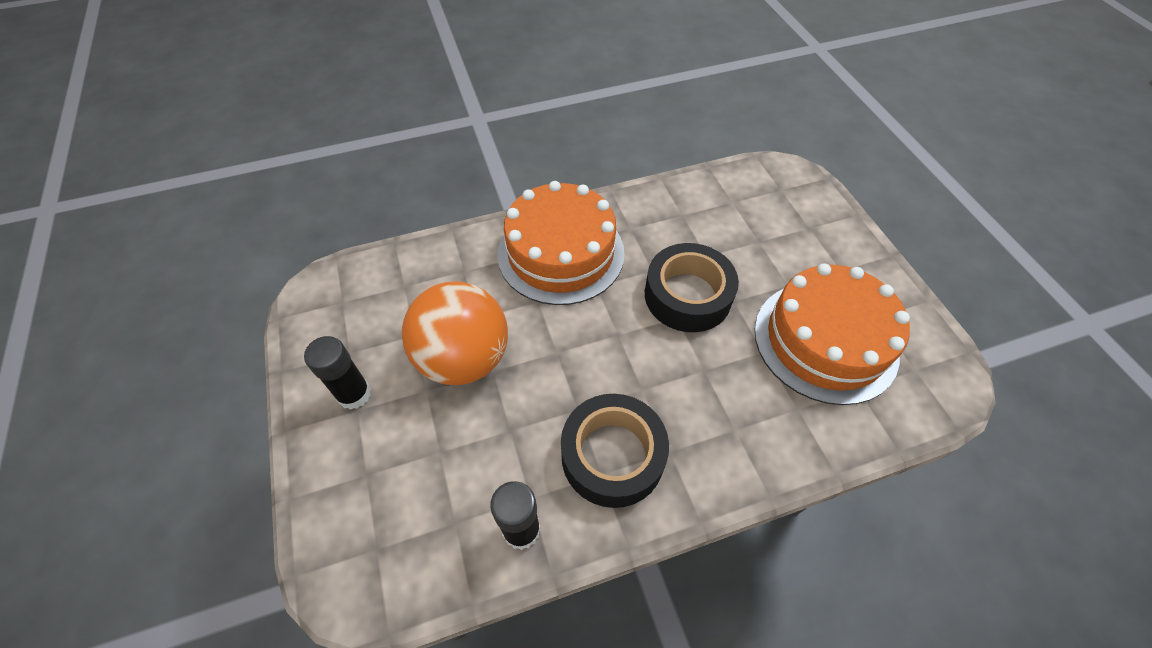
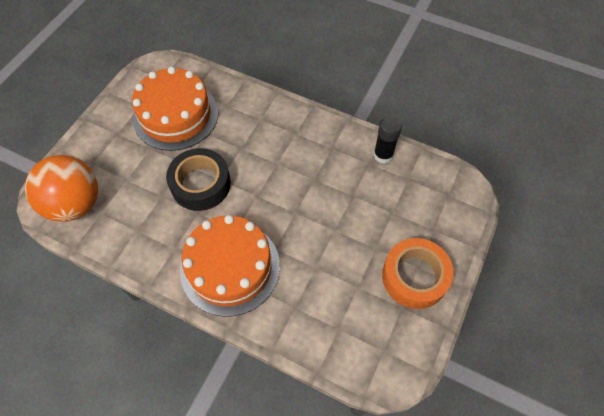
camera: 135 degrees left, 5 degrees up
black glue stick [304,336,371,410] -> orange tape [382,238,454,309]
orange ball [402,282,508,385] -> orange ball moved to [25,155,98,222]
black tape [561,394,669,508] -> none

